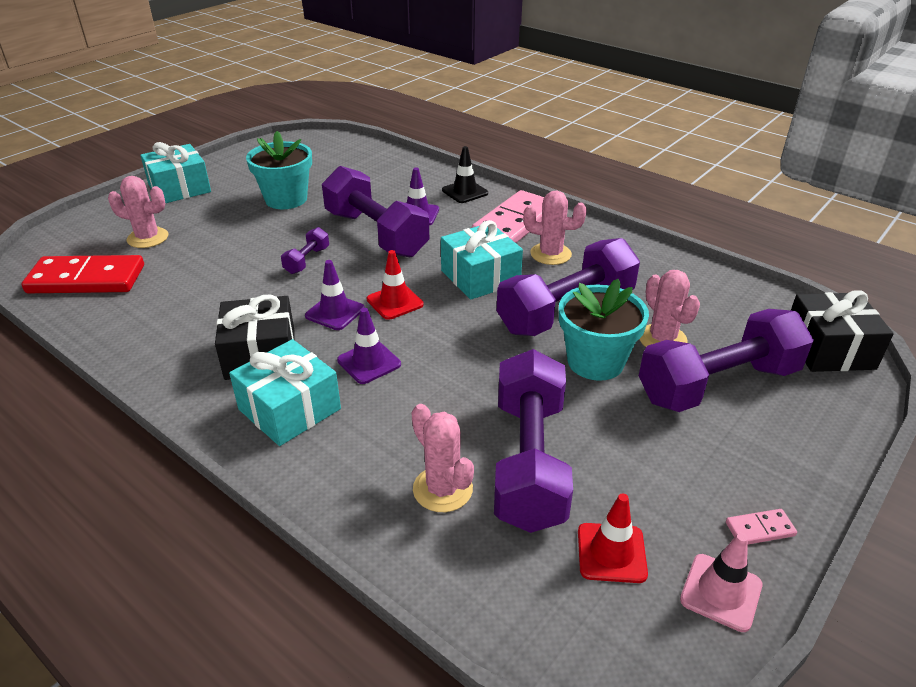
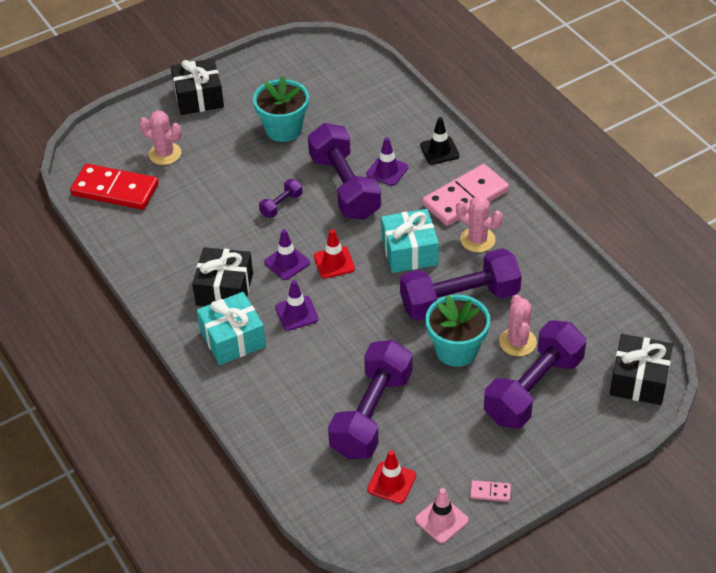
camera: 20 degrees right, 10 degrees up
turquoise gift [140,142,211,203] -> black gift [171,58,224,115]
pink cactus [411,404,474,512] -> none
purple dumbbell [639,309,814,412] -> purple dumbbell turned 45 degrees counterclockwise [484,320,586,429]

